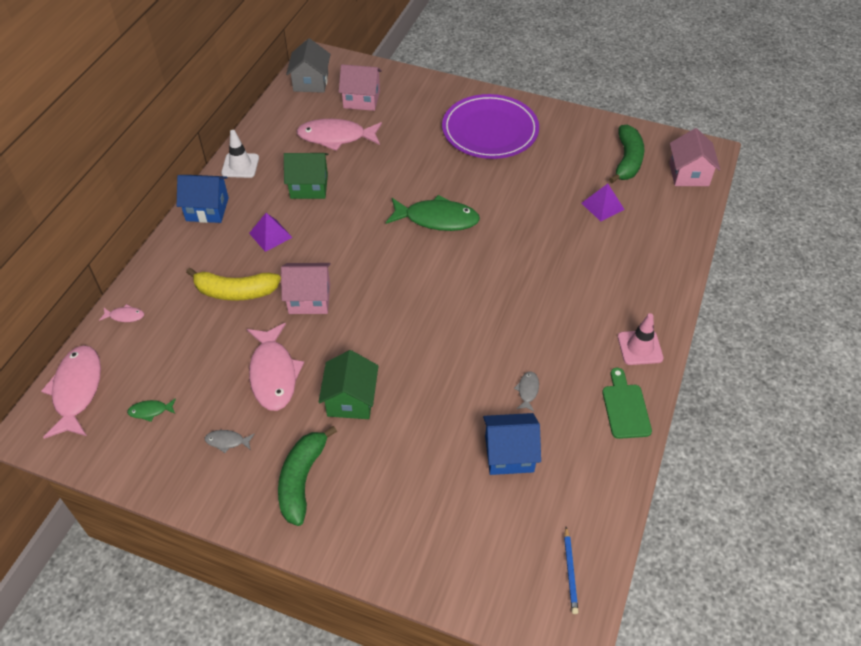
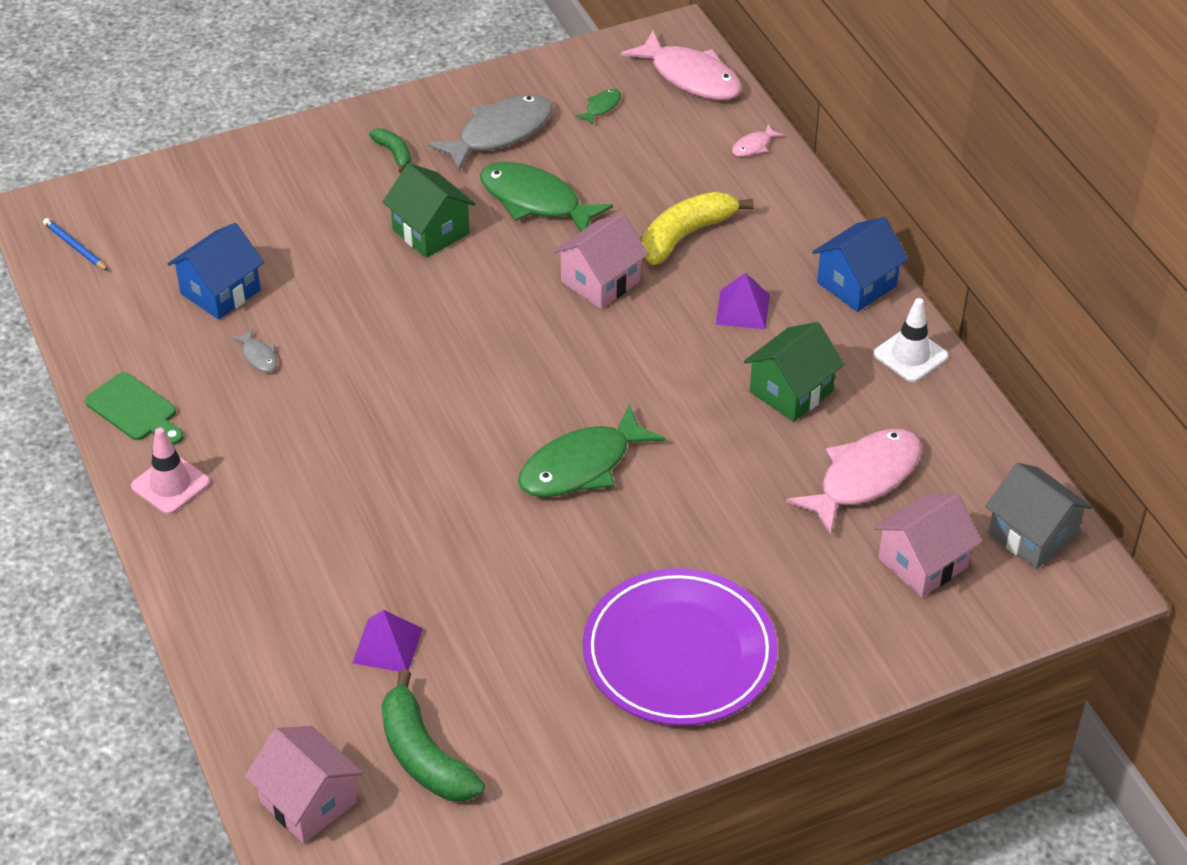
camera: 135 degrees right, 5 degrees down
grey fish [205,430,254,453] -> grey fish [427,95,553,172], size x2.30
pink fish [247,323,304,411] -> green fish [480,162,613,232]
green banana [278,426,337,526] -> green banana [369,128,411,173], size x0.53

